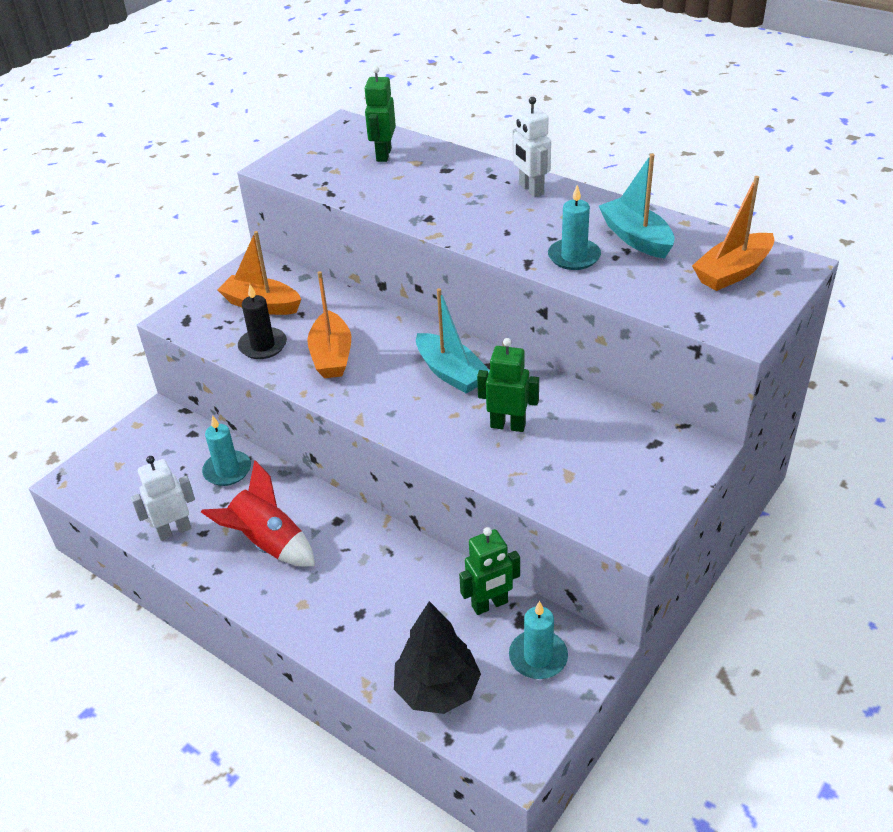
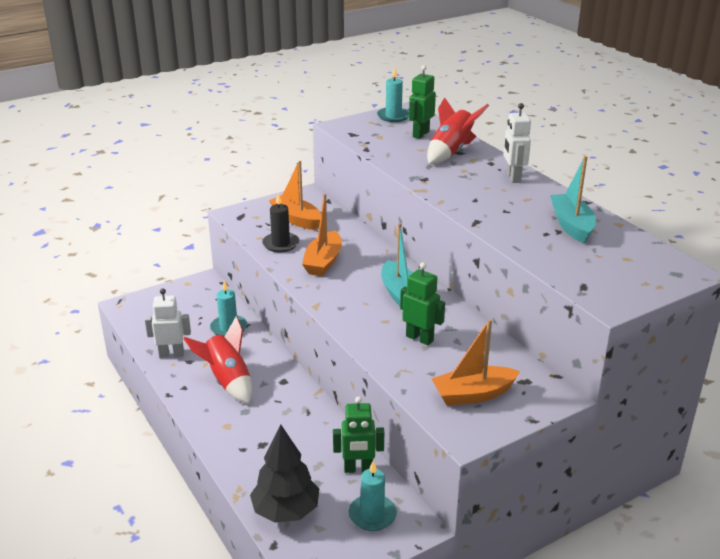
camera: 20 degrees right, 10 degrees down
turquoise candle [548,185,601,270] -> turquoise candle moved to [377,67,409,122]
orange boat [692,176,774,291] -> orange boat moved to [432,319,520,406]
none -> red rocket [427,97,489,164]

